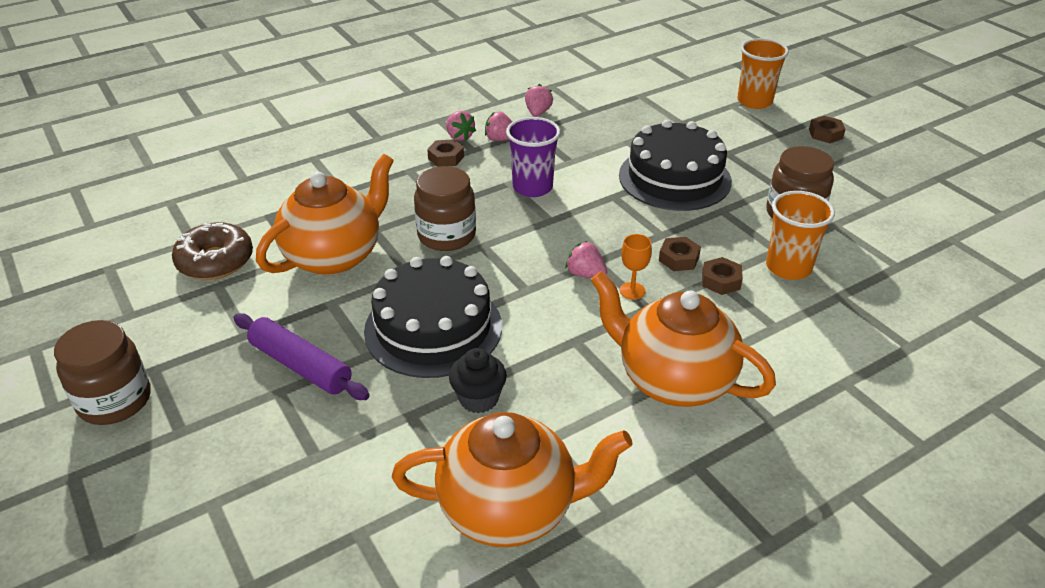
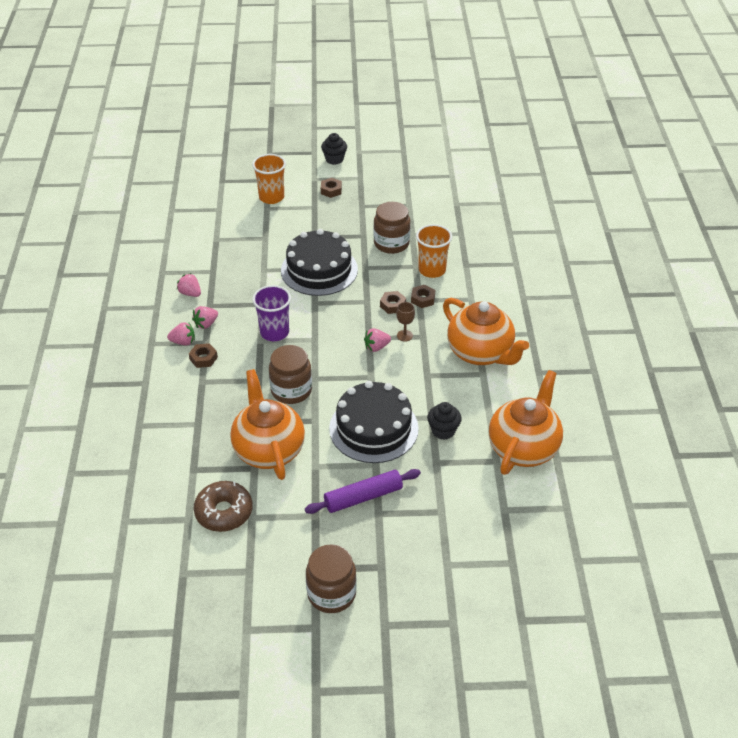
camera: 60 degrees left, 5 degrees up
orange teapot [591,271,776,407] -> orange teapot turned 105 degrees counterclockwise [443,298,529,365]
orange goblet [620,234,652,300] -> brown goblet [396,302,415,342]
none -> black cupcake [321,133,347,165]

